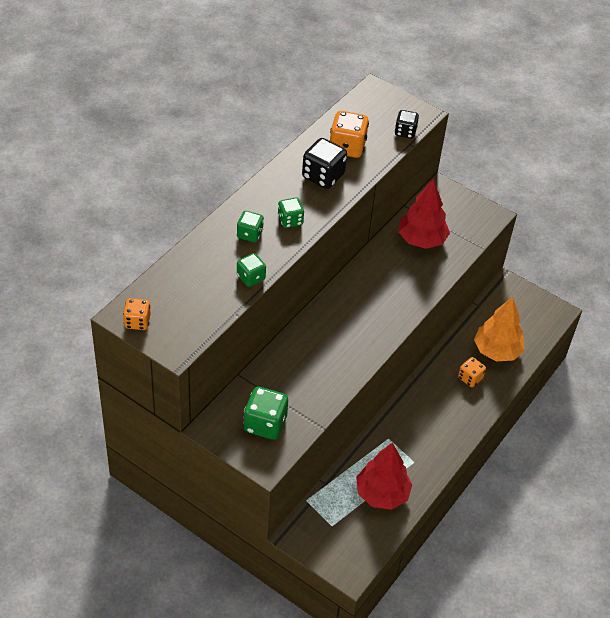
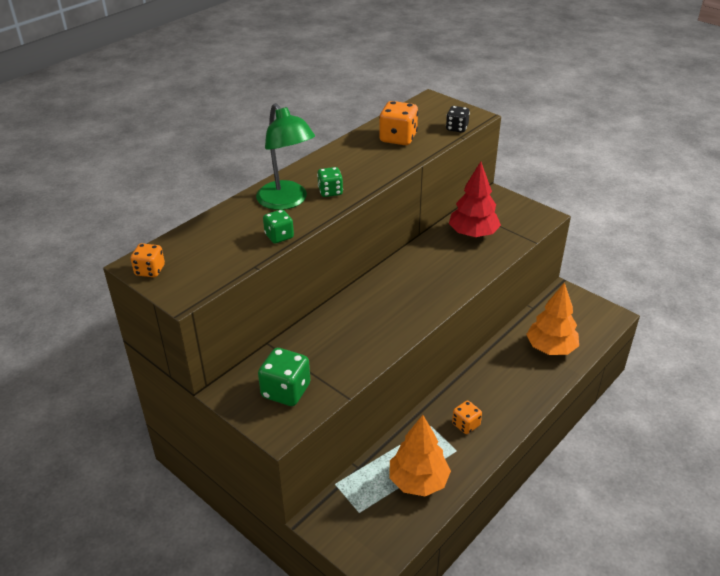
camera: 10 degrees right, 10 degrees down
green dice [237,211,264,242] -> green lamp [256,103,315,210]
black dice [302,138,347,189] -> none
red tree [356,442,412,510] -> orange tree [389,415,451,496]
orange dice [458,357,486,387] -> orange dice moved to [452,401,482,434]

